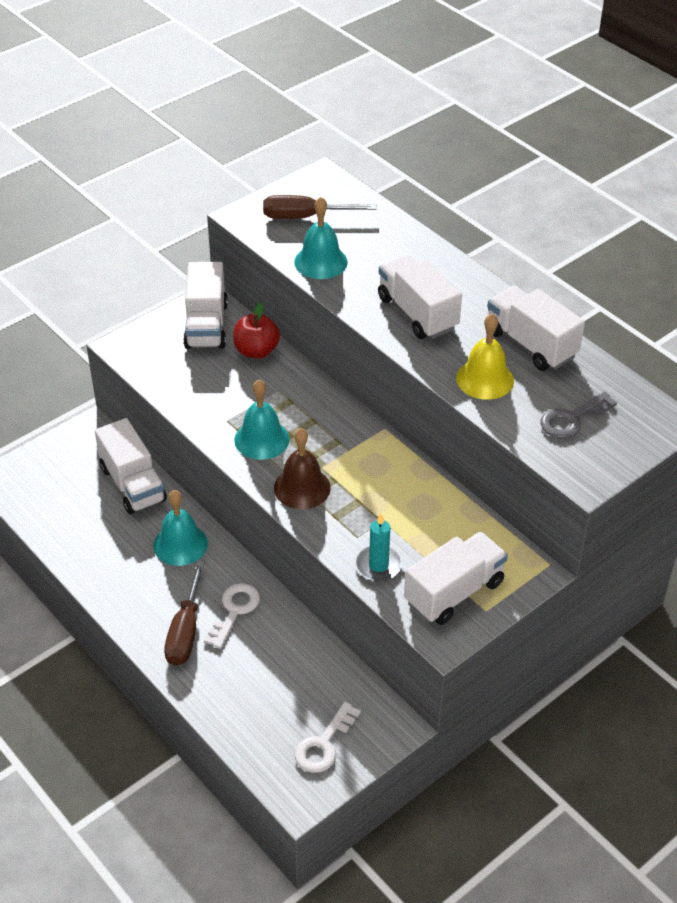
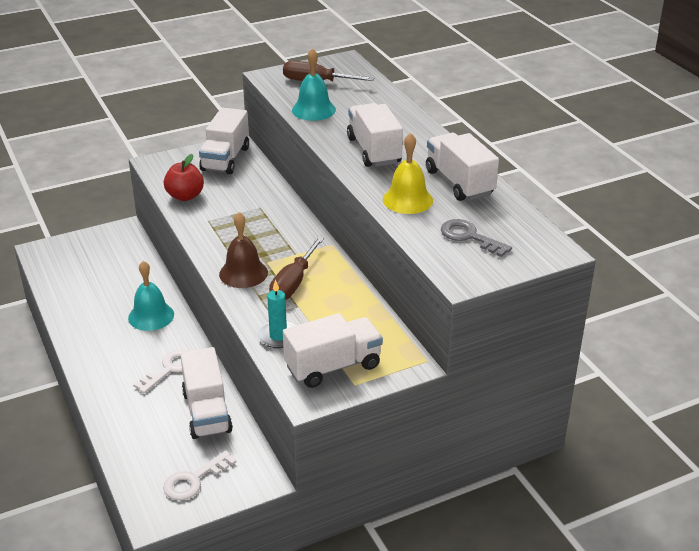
camera: 15 degrees right, 10 degrees down
white truck [95,418,167,514] -> white truck moved to [180,347,233,439]
brown screwdriver [164,561,205,666] -> brown screwdriver moved to [269,236,324,300]
red apple [233,302,280,359] -> red apple moved to [164,154,204,201]
turquoise bell [234,380,290,460] -> none
grey key [540,391,617,439] -> grey key turned 60 degrees clockwise [441,219,512,257]

